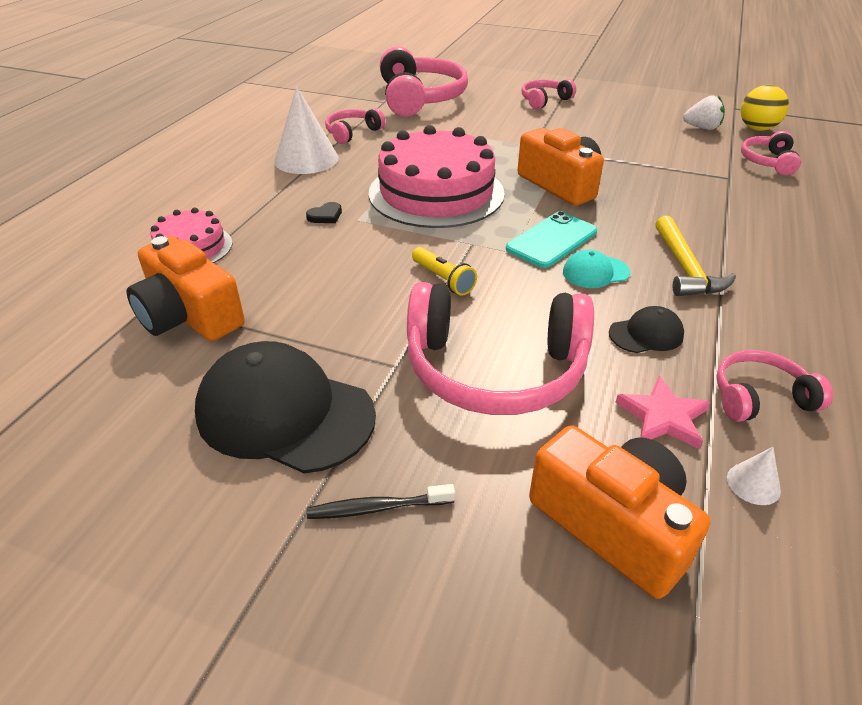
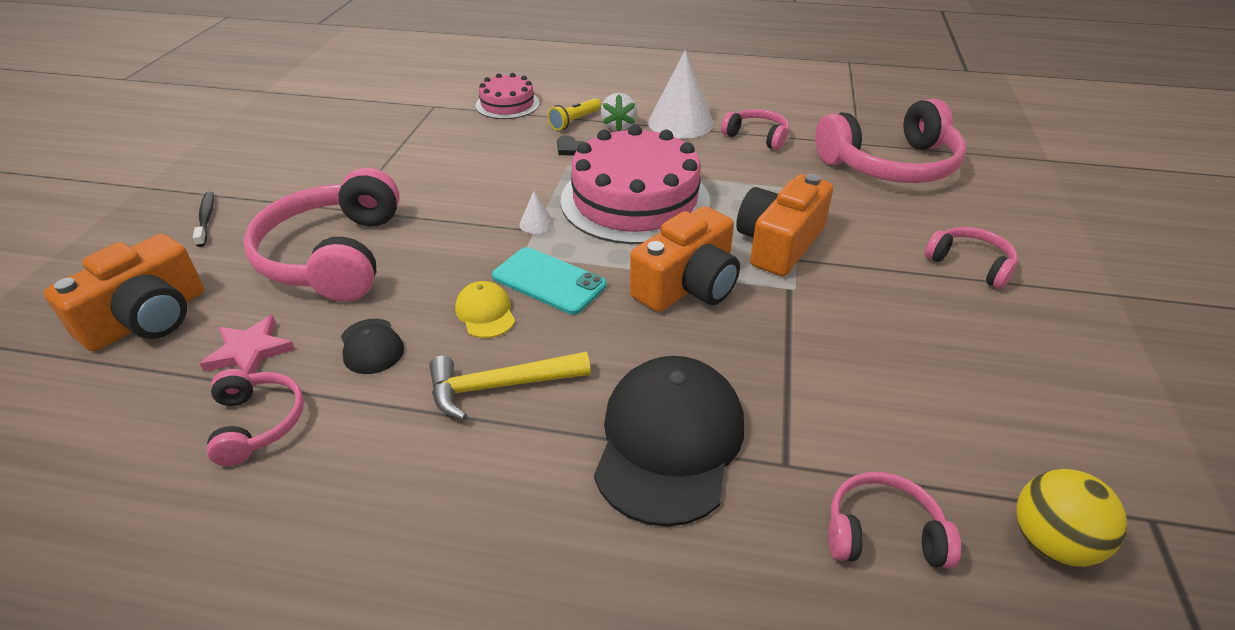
camera: 80 degrees right, 0 degrees up
orange camera [126,236,245,341] -> orange camera moved to [736,174,833,276]
black cap [195,341,376,474] -> black cap moved to [594,356,744,527]
yellow flashlight [412,247,477,296] -> yellow flashlight moved to [548,98,601,130]
turquoise cap [563,249,630,288] -> yellow cap [455,281,515,338]
white strawberry [683,95,725,130] -> white strawberry moved to [600,93,637,131]
white cone [727,447,781,505] -> white cone moved to [520,191,554,234]

